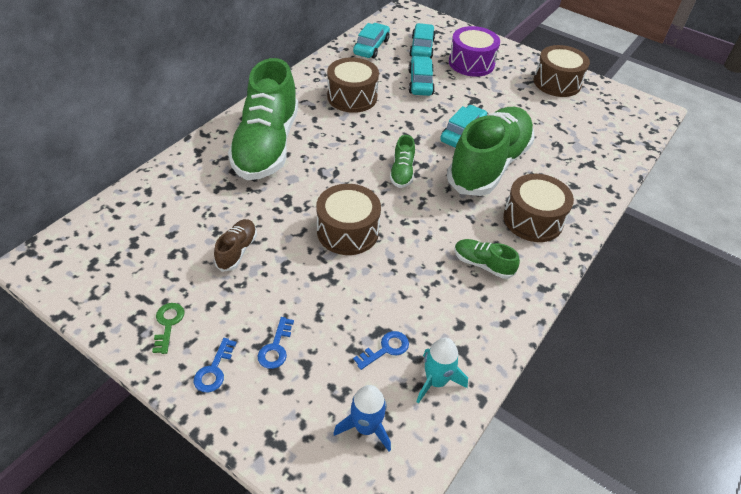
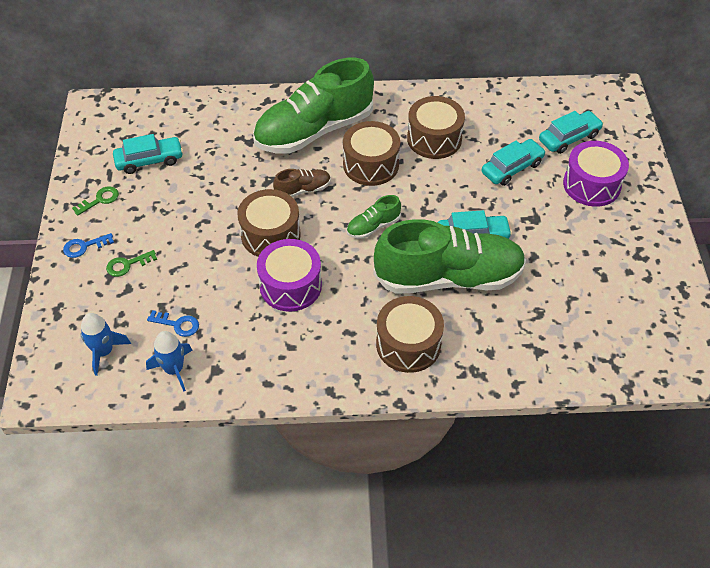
camera: 55 degrees right, 5 degrees up
brown shoe [214,219,257,272] -> brown shoe moved to [273,169,331,197]
blue key [258,317,294,369] -> green key [106,250,157,277]
turquoise car [353,23,390,58] -> turquoise car moved to [113,134,183,174]
turquoise rocket [416,338,468,404] -> blue rocket [146,331,192,392]
green shoe [454,239,520,279] -> none
brown drum [534,45,590,97] -> brown drum moved to [343,121,400,186]
none -> purple drum [257,239,322,312]

